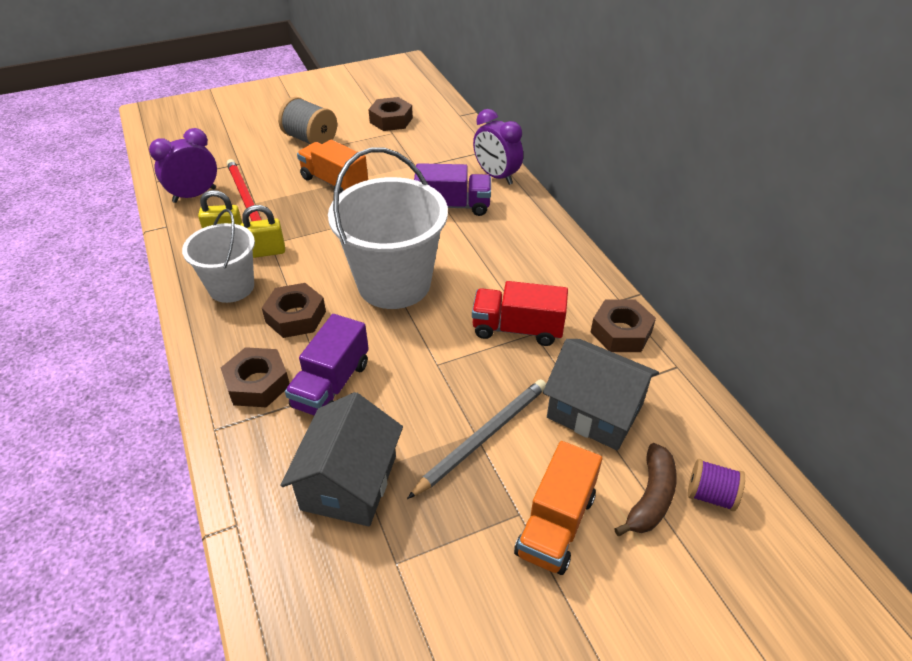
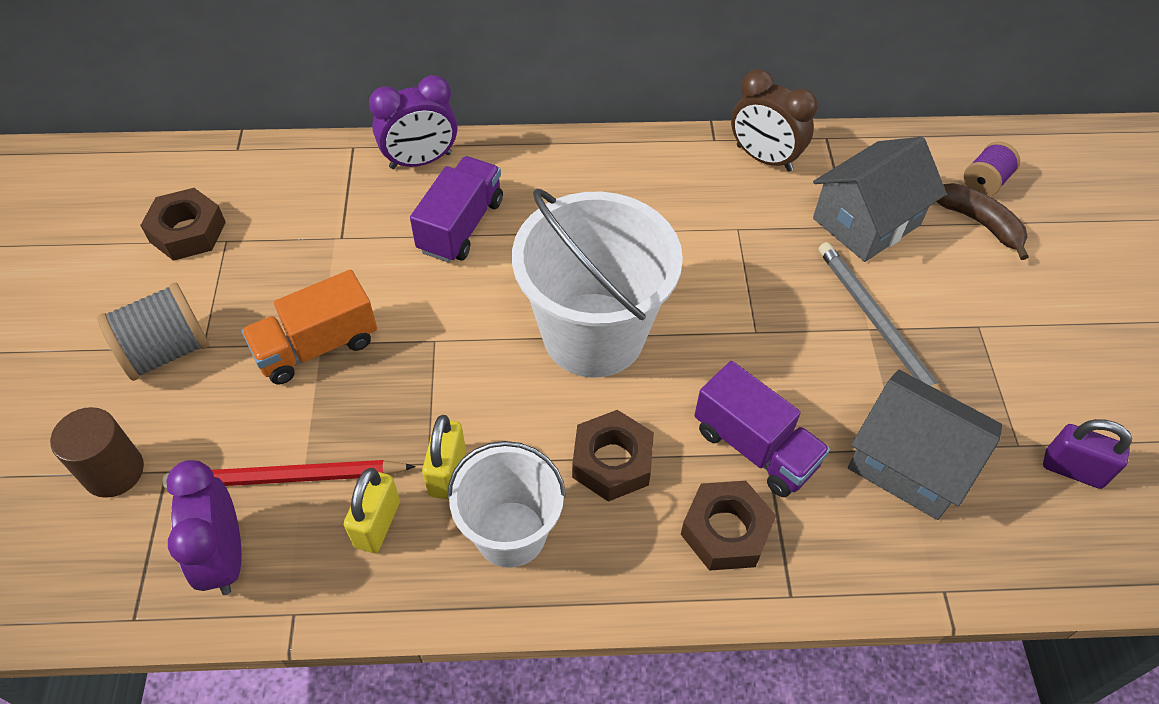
camera: 70 degrees left, 10 degrees up
red truck [472,281,568,346] -> none
orange truck [514,441,602,575] -> none
brown nut [590,299,656,352] -> brown clock [731,69,818,172]
none -> brown cylinder [50,407,144,498]
none -> purple padlock [1043,419,1132,489]

